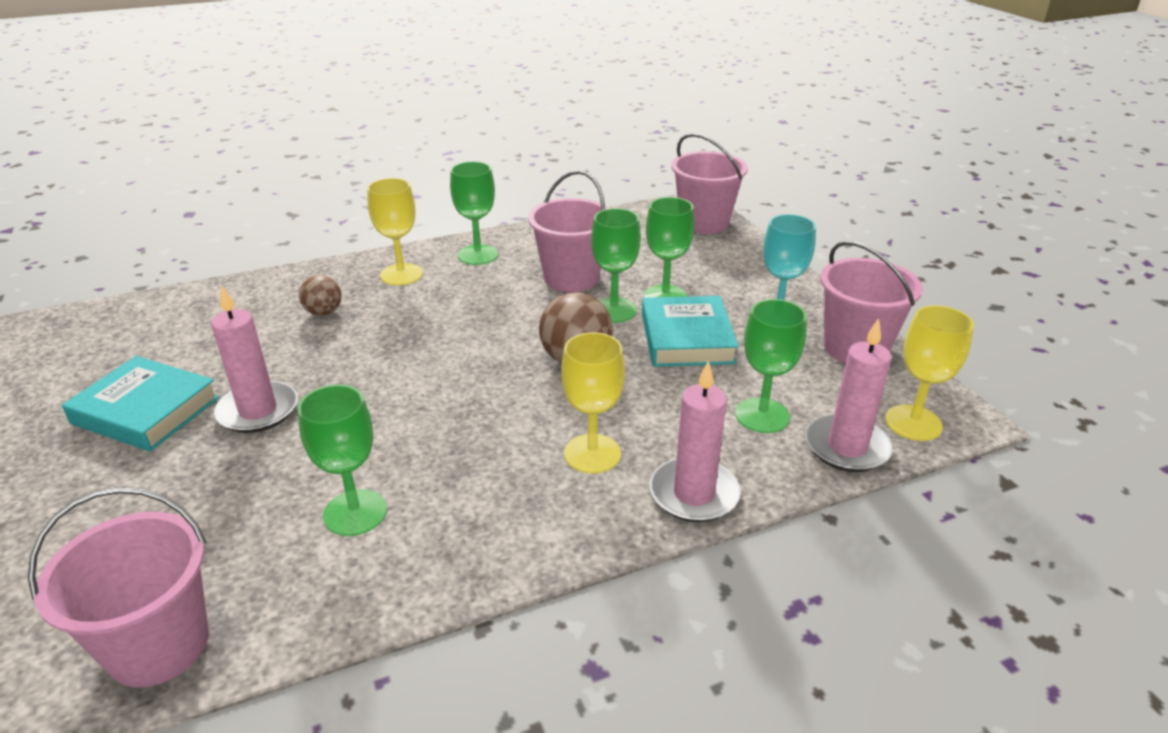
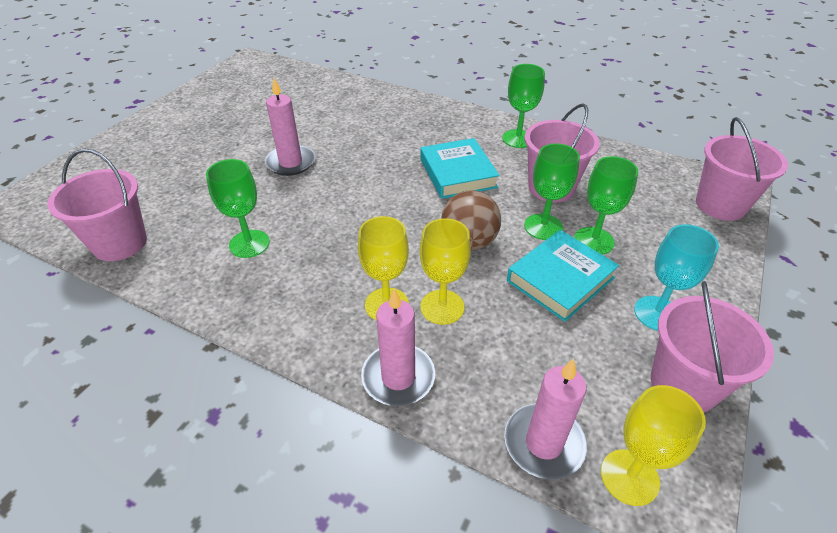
camera: 50 degrees right, 10 degrees up
turquoise book [62,356,220,452] -> turquoise book moved to [420,138,500,199]
brown ball [299,275,342,316] -> none
yellow goblet [367,178,423,285] -> yellow goblet moved to [420,218,471,325]
green goblet [735,299,807,433] -> none

